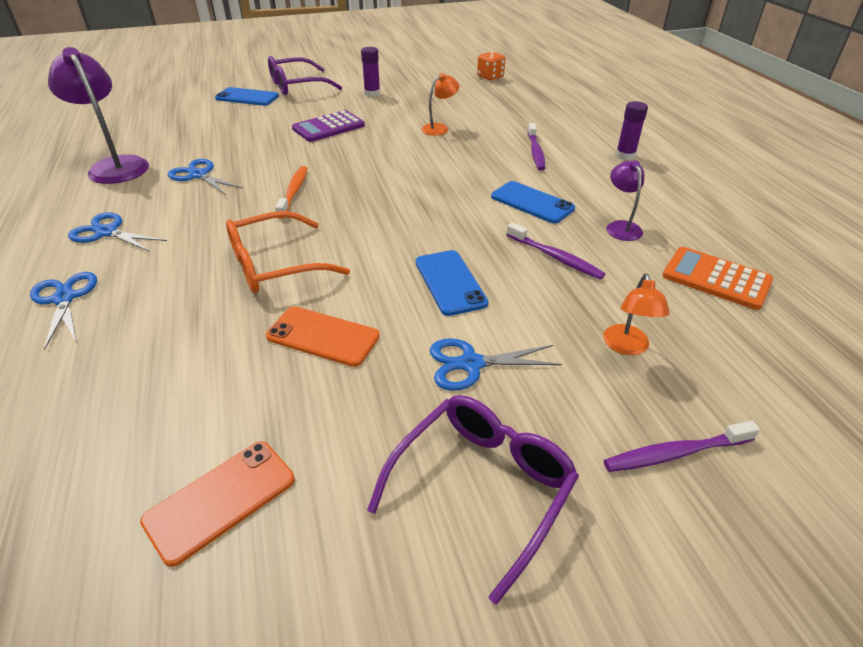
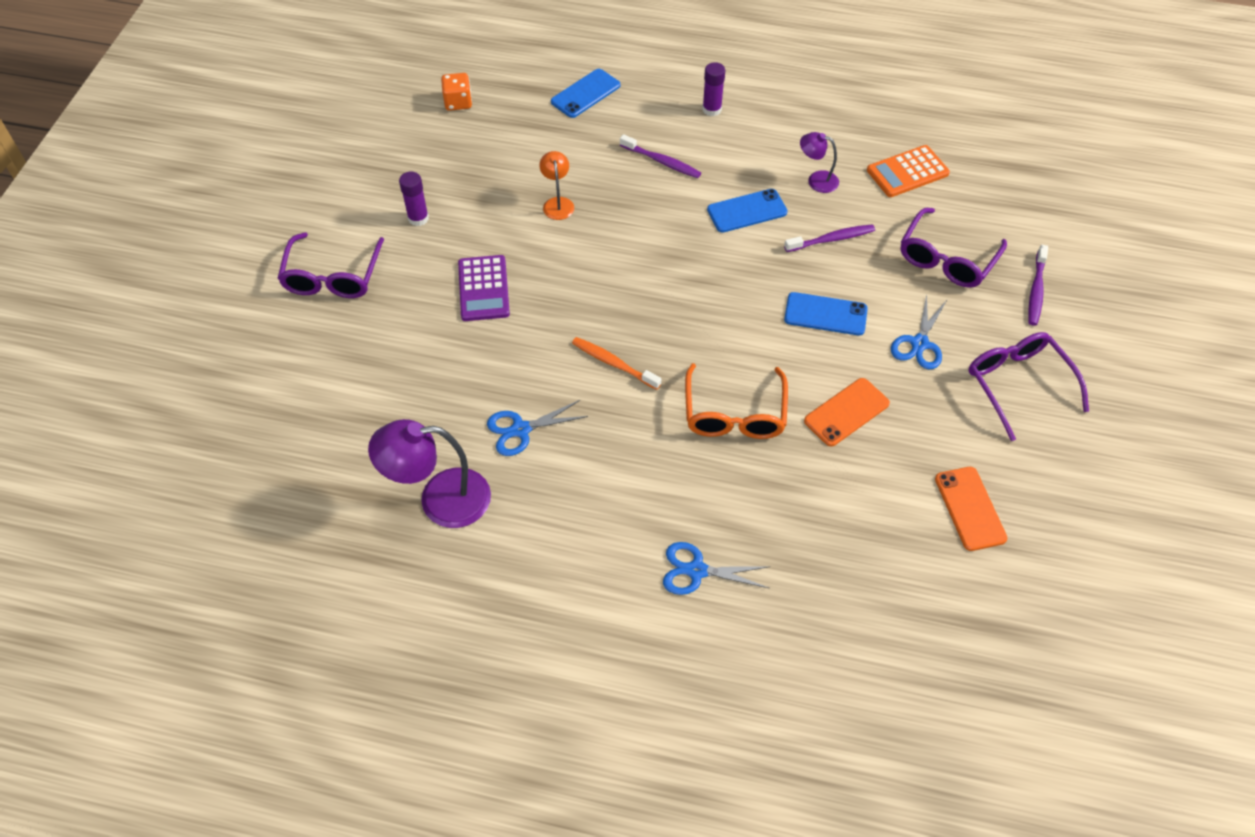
camera: 60 degrees left, 15 degrees up
blue scissors [68,212,167,252] -> none
blue phone [215,87,279,106] -> blue phone moved to [551,69,620,118]
orange lamp [603,273,670,355] -> purple glasses [901,208,1007,288]

